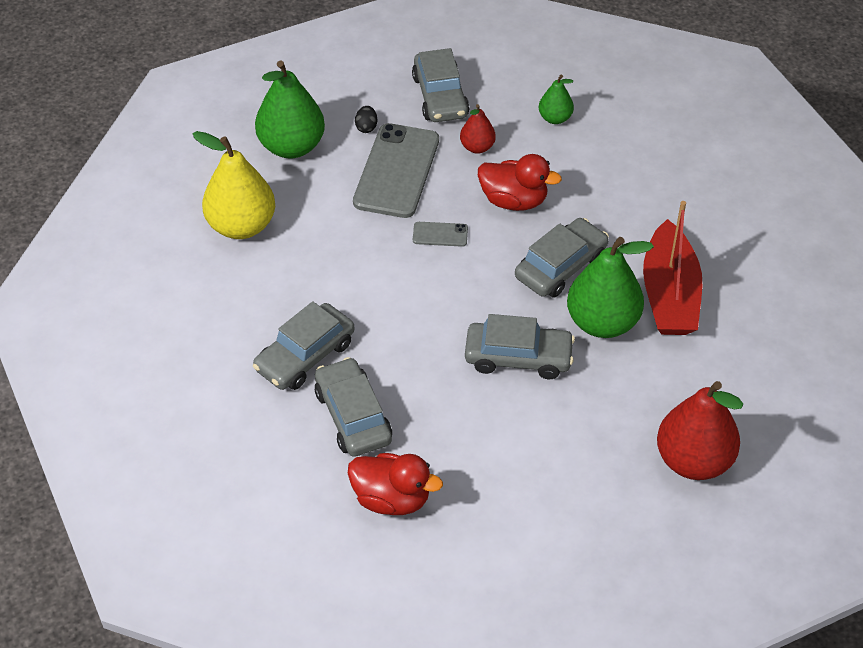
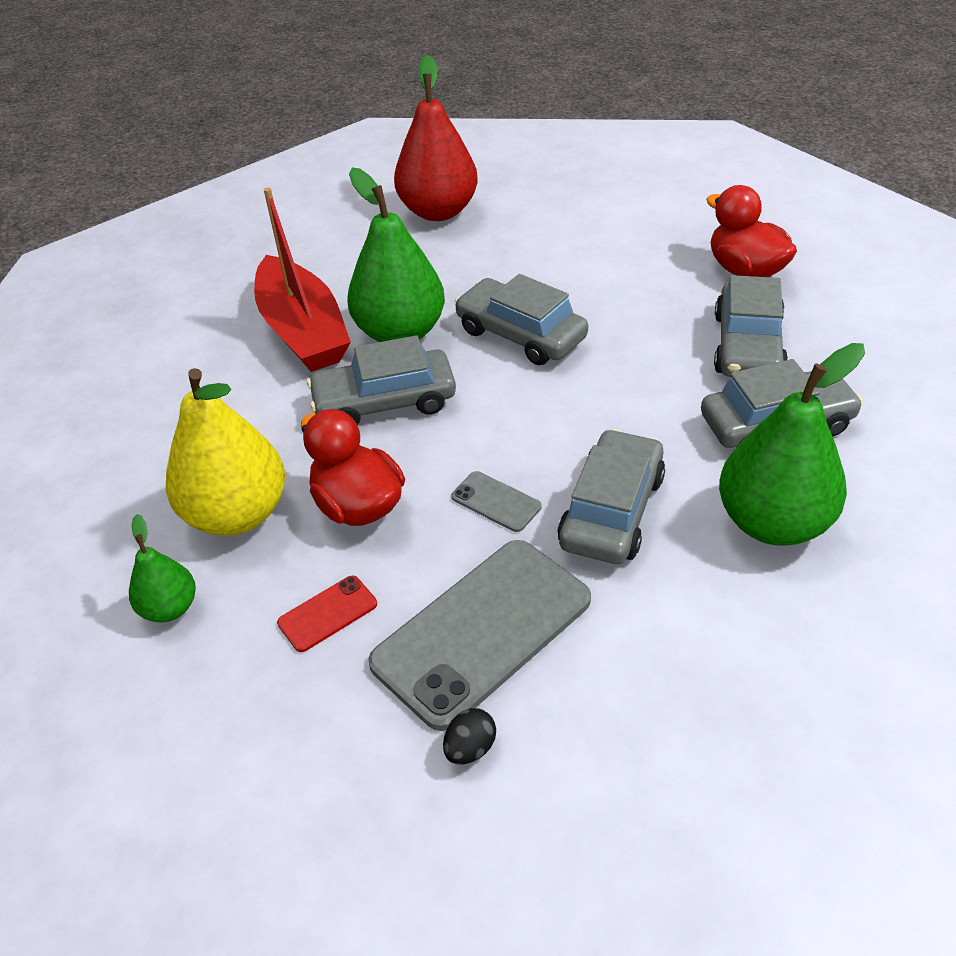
camera: 145 degrees left, 5 degrees down
yellow pear [193,131,275,239] -> yellow pear moved to [166,368,285,536]
green pear [255,60,325,158] -> green pear moved to [719,343,865,546]
grey car [412,48,469,122] -> grey car moved to [558,429,665,564]
red pear [460,104,496,154] -> red phone [277,576,377,652]
red boat [643,201,702,335] -> red boat turned 120 degrees clockwise [254,187,351,372]

